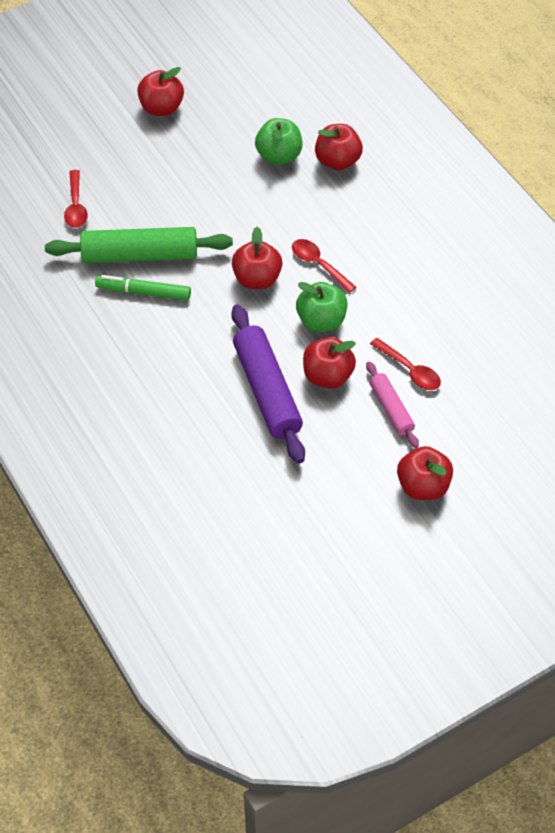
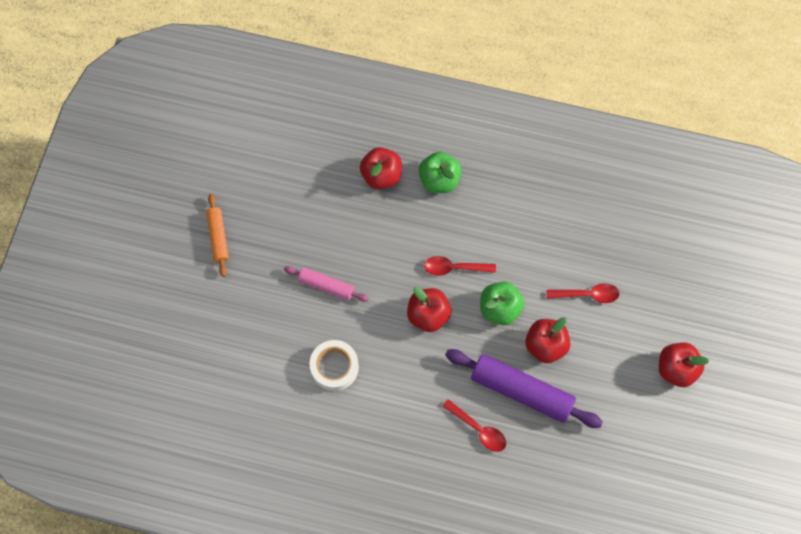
camera: 45 degrees left, 15 degrees up
green rolling pin [45,227,233,263] -> white tape [309,340,359,391]
red spoon [64,170,88,228] -> red spoon moved to [442,399,506,452]
green marker [95,275,191,300] -> none
red apple [137,67,184,116] -> orange rolling pin [206,194,229,277]
green apple [255,118,302,165] -> green apple moved to [419,152,461,193]
pink rolling pin [366,362,419,448] -> pink rolling pin moved to [284,266,369,302]

